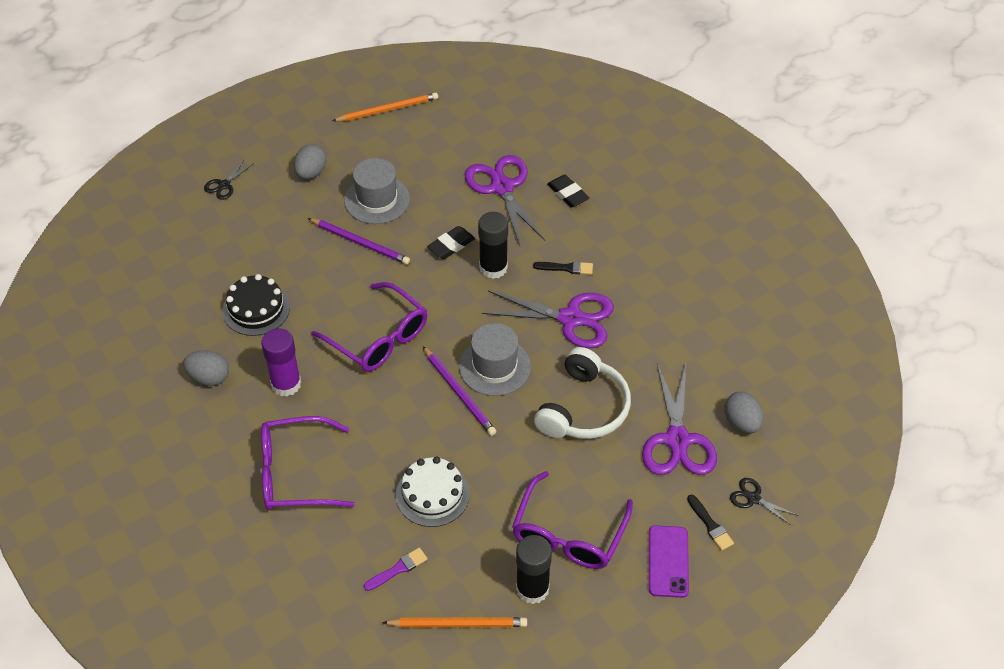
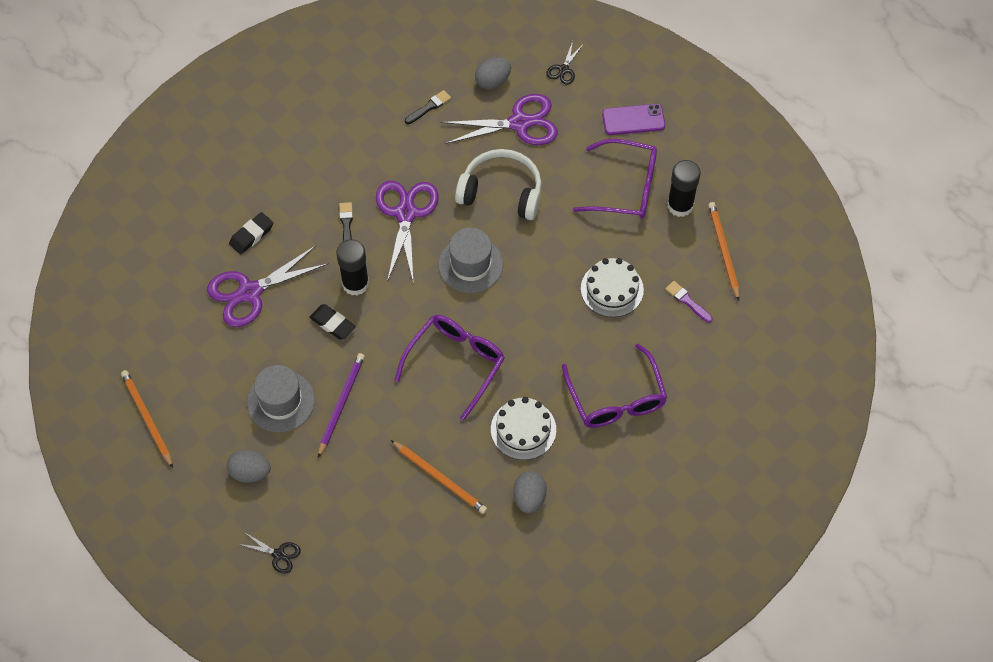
camera: 100 degrees left, 10 degrees up
black cake [223,274,290,336] -> orange pencil [391,440,487,514]
purple glue stick [261,328,301,396] -> white cake [491,397,556,460]
purple pencil [423,346,497,436] -> none
black brush [687,495,734,551] -> black brush moved to [405,90,451,124]

